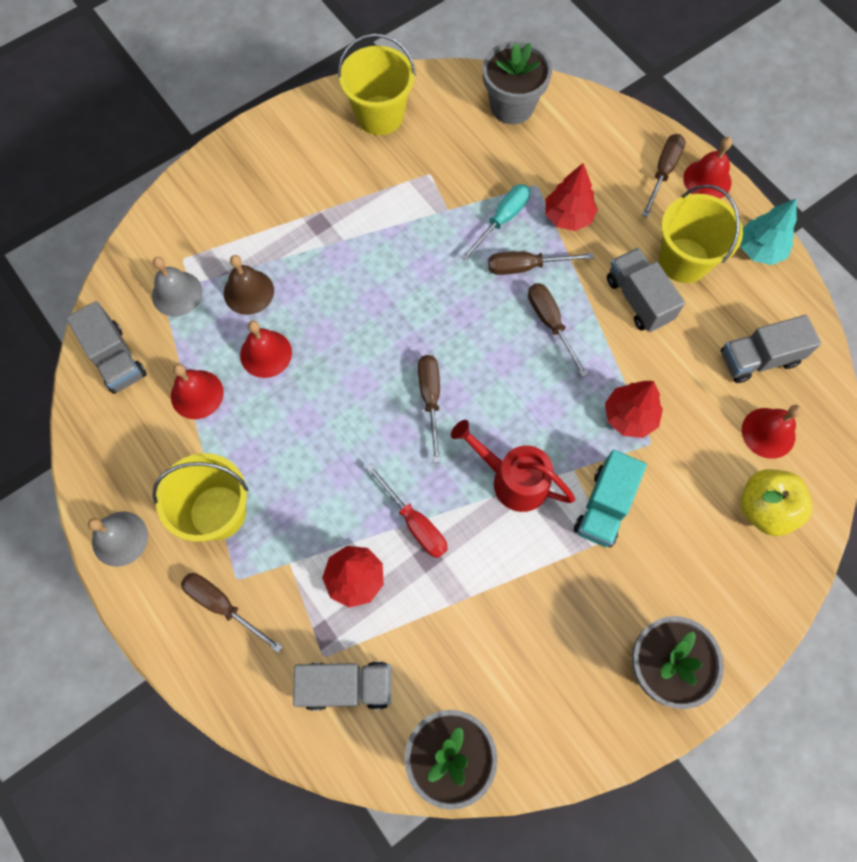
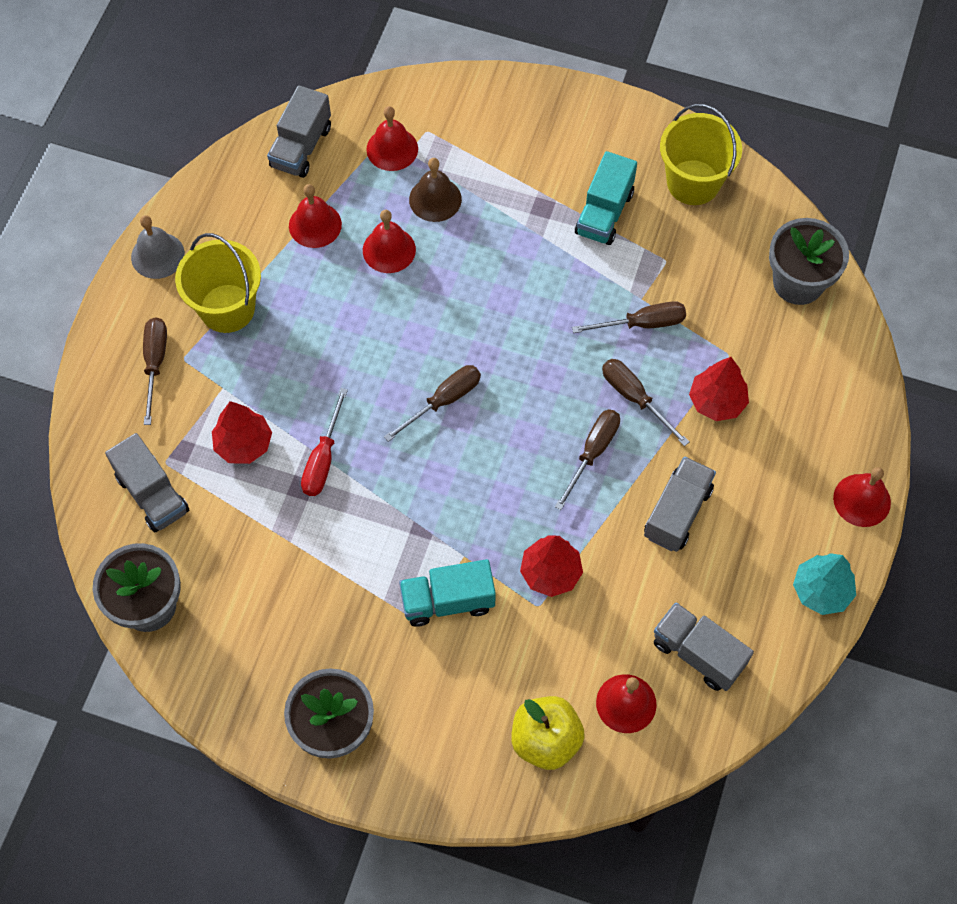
camera: 55 degrees right, 5 degrees down
grey bell [152,257,203,316] -> red bell [366,106,418,171]
red watering can [451,420,575,512] -> none
turquoise screwdriver [461,184,530,261] -> none
brown screwdriver [642,134,686,218] -> brown screwdriver moved to [572,301,686,333]
yellow bucket [659,185,743,283] -> none
none -> turquoise truck [575,151,637,245]

